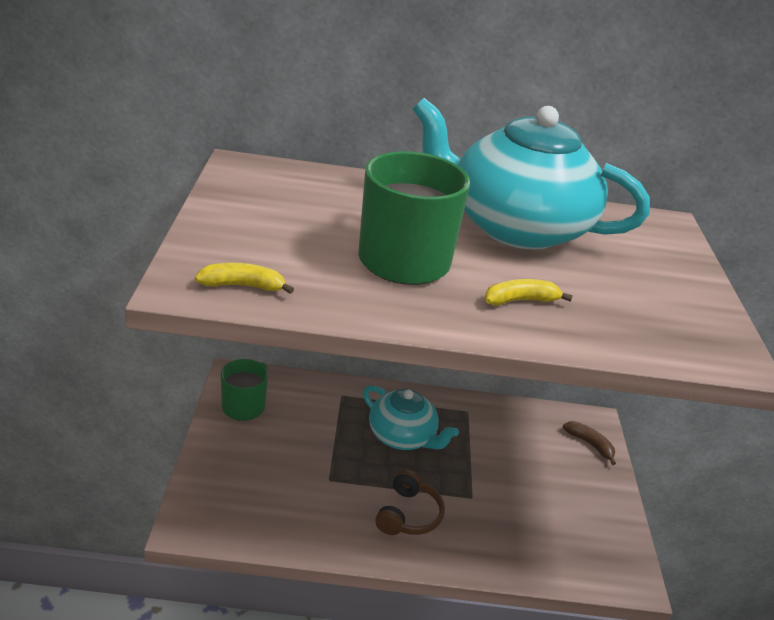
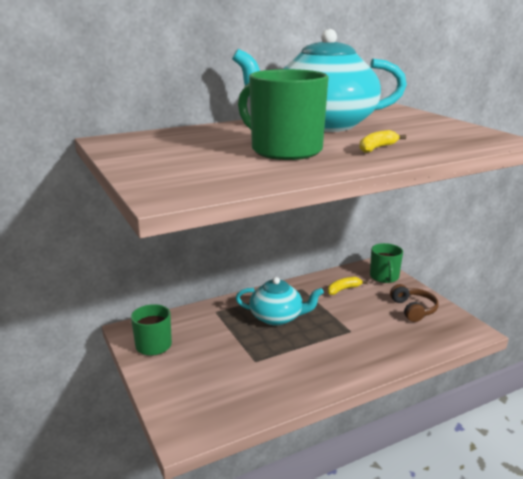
camera: 25 degrees left, 10 degrees down
yellow banana [195,263,294,294] -> yellow banana moved to [328,277,368,295]
brown headphones [375,470,445,535] -> brown headphones moved to [390,284,439,322]
brown banana [563,421,616,465] -> green mug [370,243,403,283]

